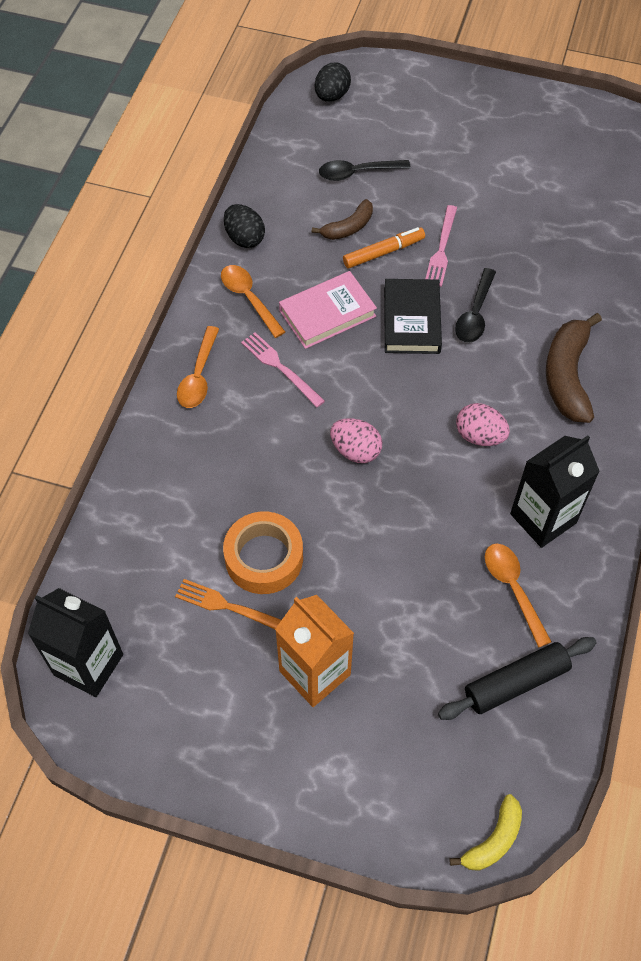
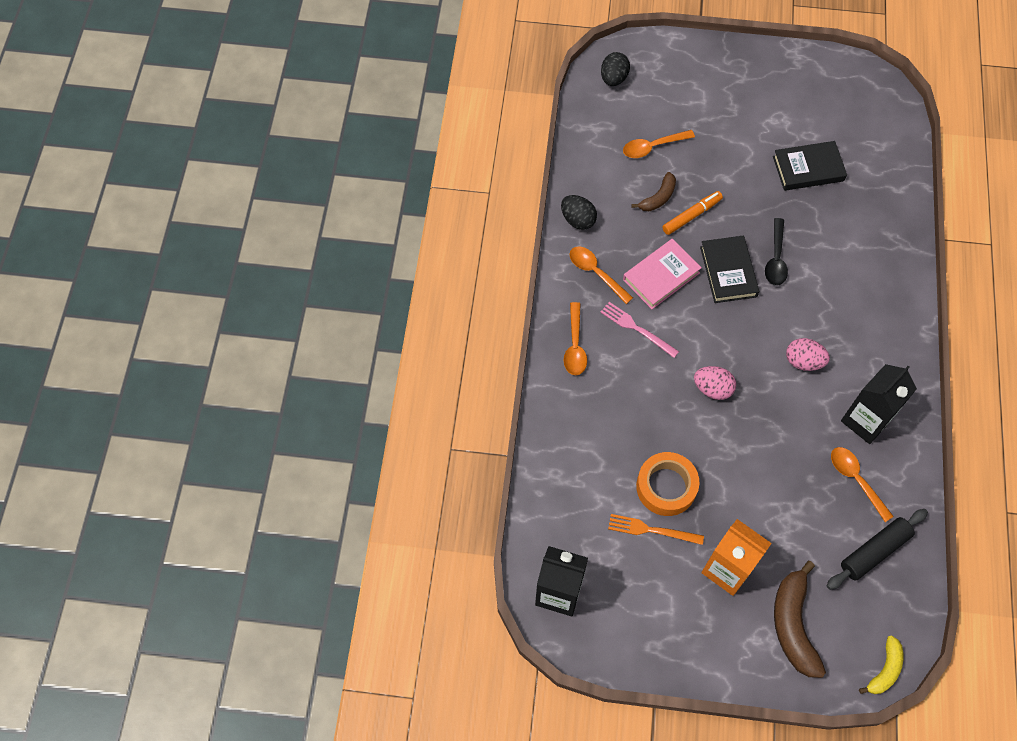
camera: 10 degrees left, 5 degrees up
black spoon [319,160,411,181] -> orange spoon [623,130,695,158]
pink fork [426,205,457,287] -> none
brown banana [546,313,602,423] -> brown banana moved to [774,561,826,678]
none -> black book [773,141,847,191]

